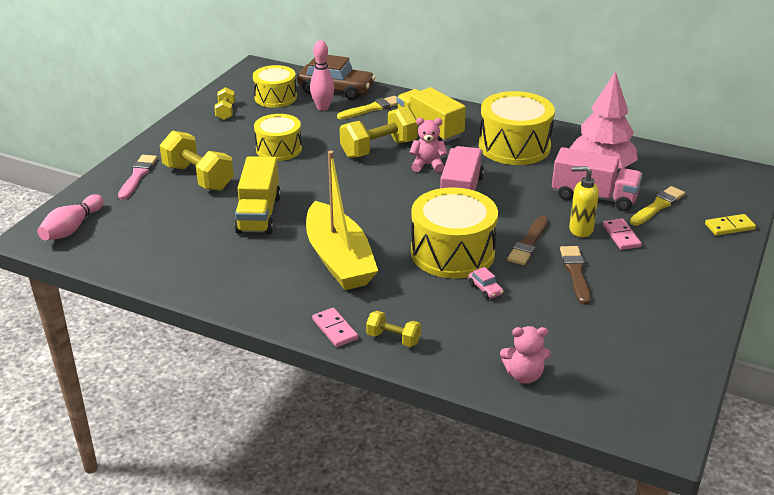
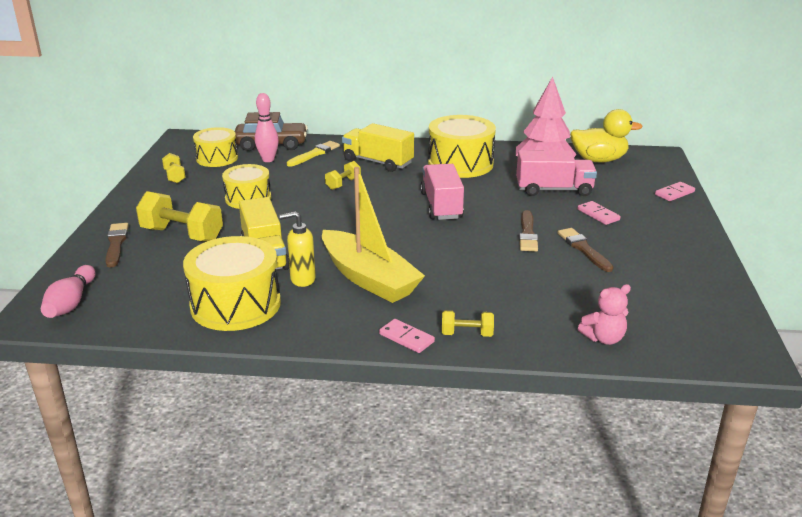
camera: 20 degrees left, 5 degrees down
pink brush [118,155,157,200] -> brown brush [106,223,129,268]
yellow dumbbell [340,107,418,158] -> yellow dumbbell [325,161,361,190], size x0.53
pink teddy bear [409,118,448,173] -> none
yellow drum [411,187,498,279] -> yellow drum moved to [183,236,281,331]
pink car [468,267,503,299] -> none
yellow soap dispenser [569,166,599,237] -> yellow soap dispenser moved to [279,211,316,287]
yellow brush [630,186,685,226] -> none
yellow domino [705,214,756,236] -> pink domino [655,182,695,201]
none -> yellow duck [570,109,642,163]

